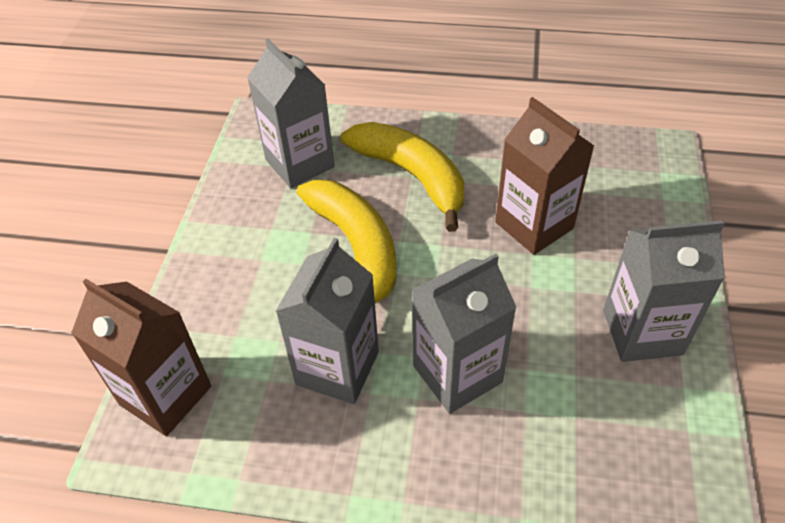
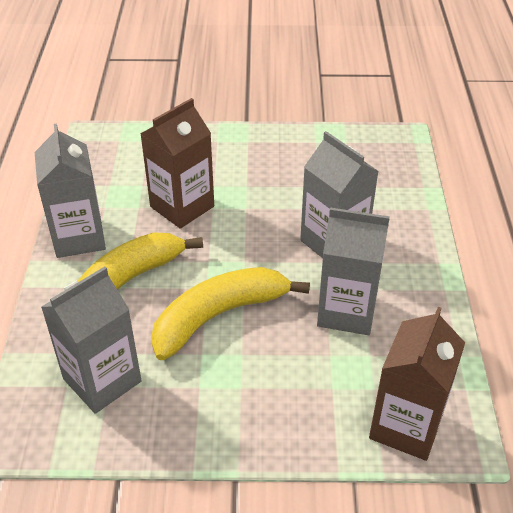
camera: 100 degrees left, 5 degrees down
grey carton [603,220,725,362] -> grey carton moved to [35,123,106,258]

